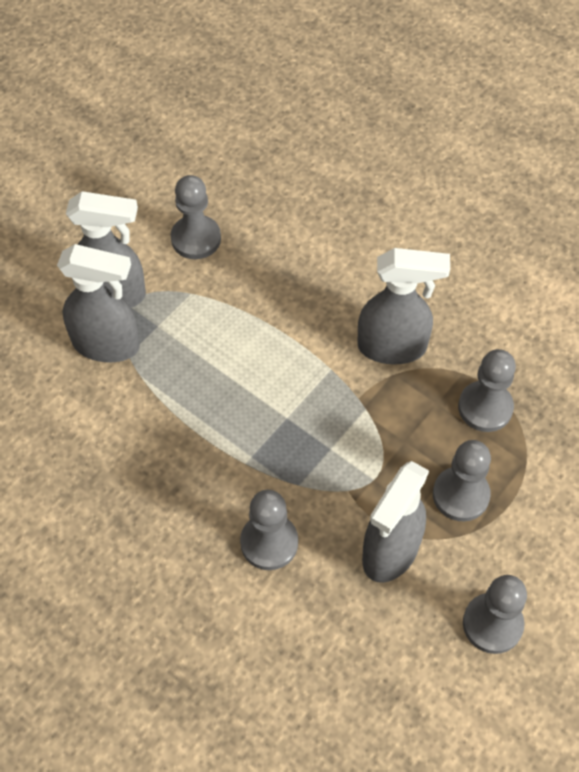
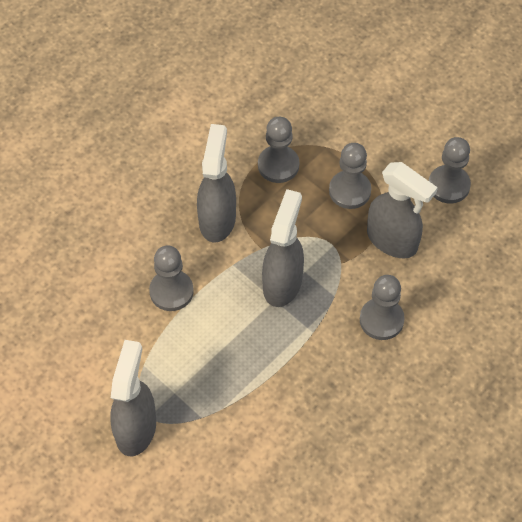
camera: 85 degrees left, 0 degrees up
grey spray bottle [57,244,140,362] -> grey spray bottle moved to [262,189,304,307]
grey pawn [171,175,221,259] -> grey pawn moved to [149,246,194,311]

